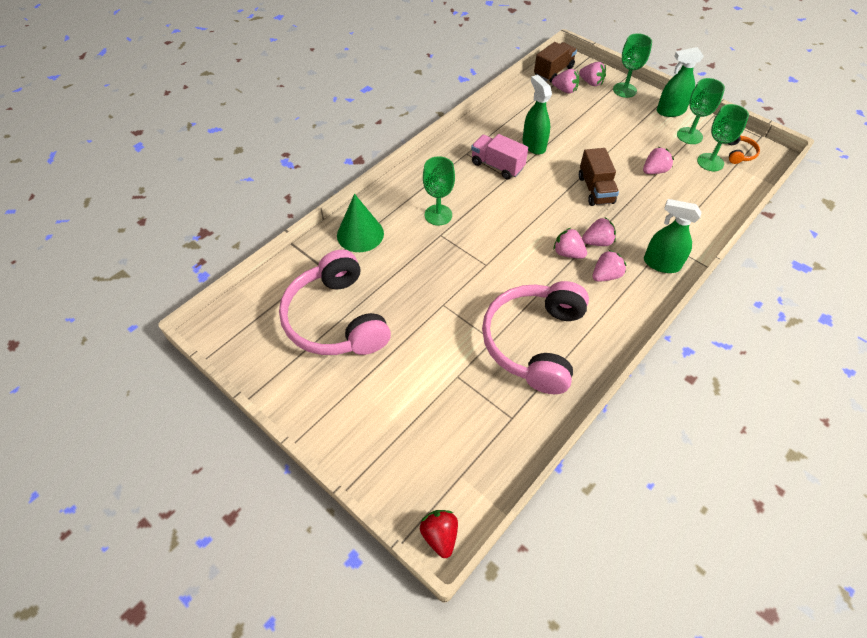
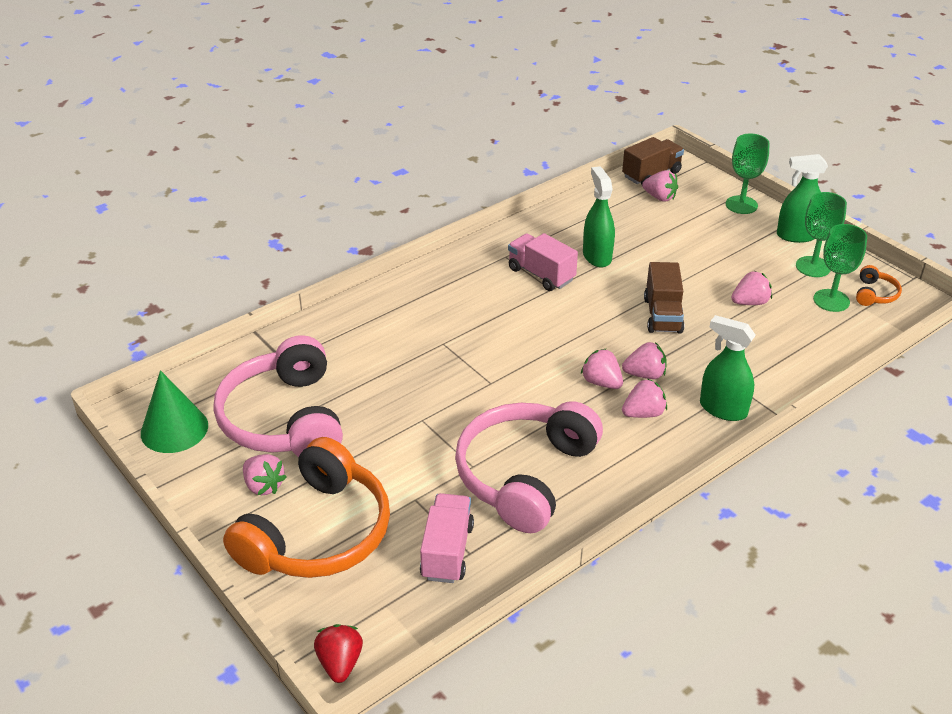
camera: 10 degrees right, 15 degrees down
green cone [337,194,384,252] -> green cone moved to [141,370,208,453]
green goblet [423,156,455,226] -> none
pink strawberry [579,62,606,86] -> pink strawberry moved to [243,454,287,495]
none -> orange headphones [223,437,390,578]
none -> pink truck [420,493,474,583]

